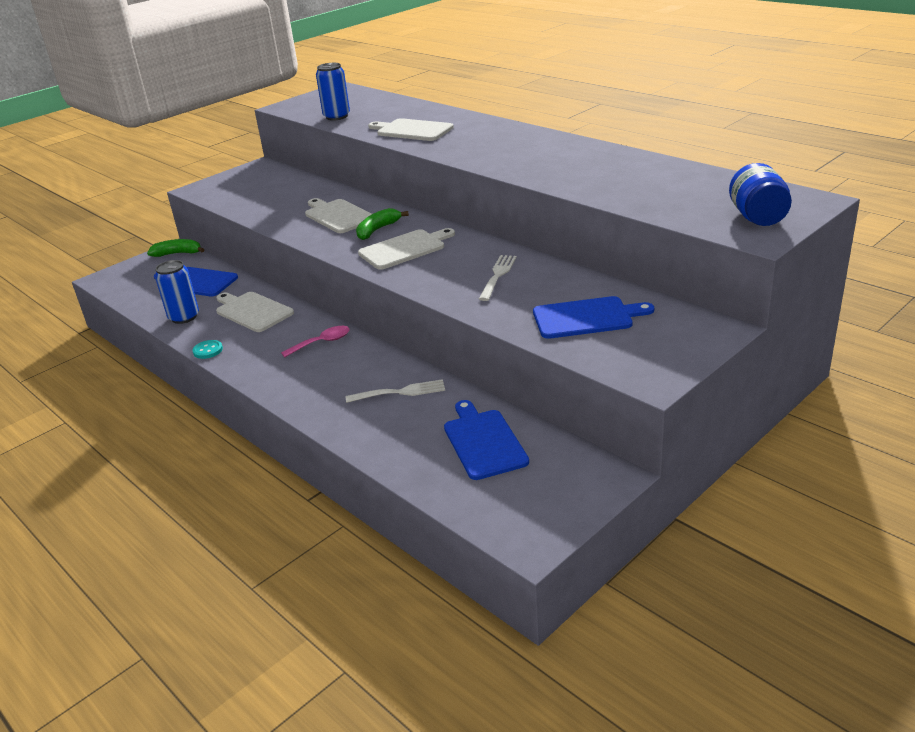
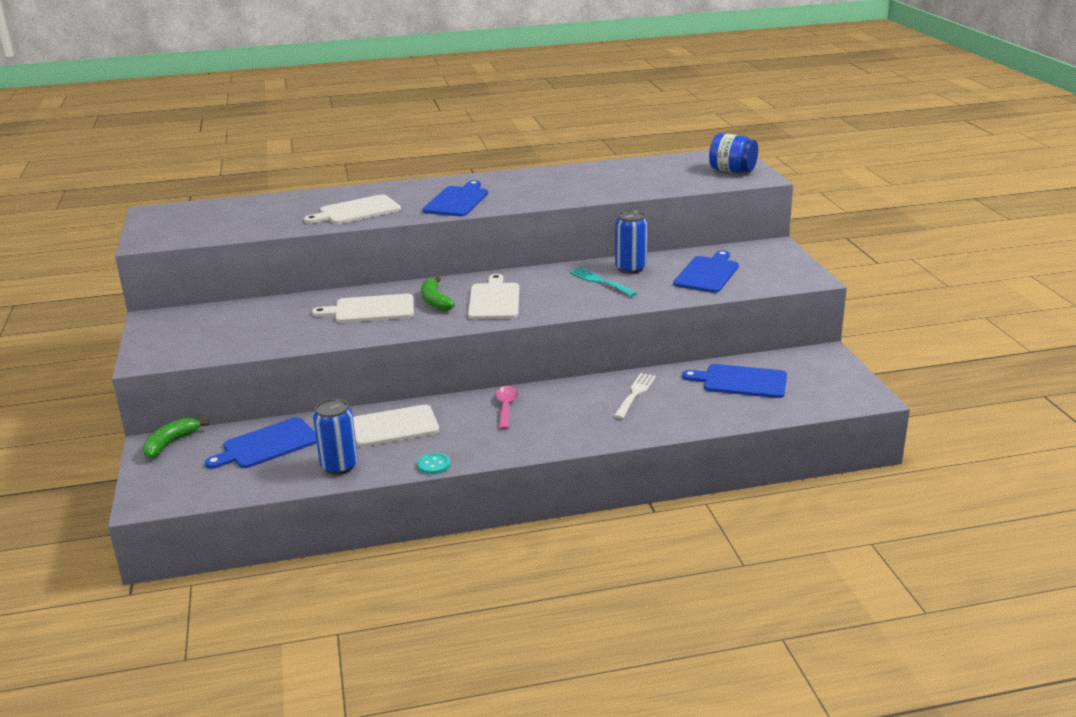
camera: 60 degrees left, 5 degrees down
blue can [316,63,350,121] -> blue can moved to [615,210,647,274]
white fork [479,255,517,301] -> turquoise fork [570,268,637,297]
none -> blue cutting board [423,180,488,216]

